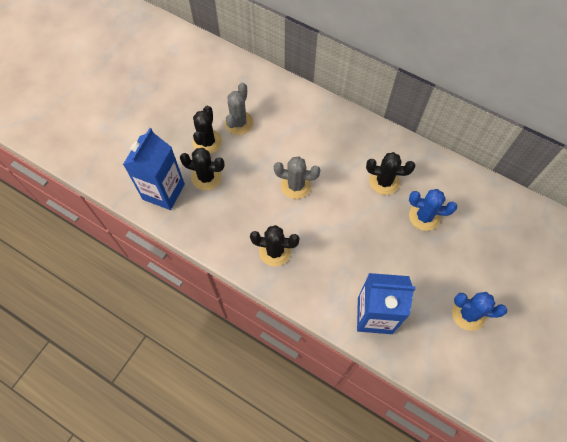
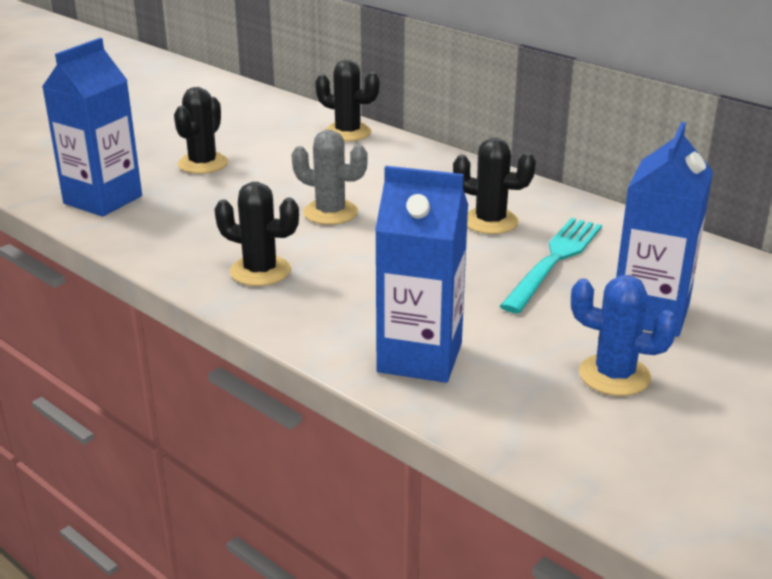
camera: 10 degrees right, 35 degrees down
black cactus [180,148,225,191] -> black cactus moved to [315,60,380,141]
grey cactus [225,82,254,135] -> none
blue cactus [409,189,457,231] -> turquoise fork [500,218,602,313]
none -> blue carton [616,122,713,337]

